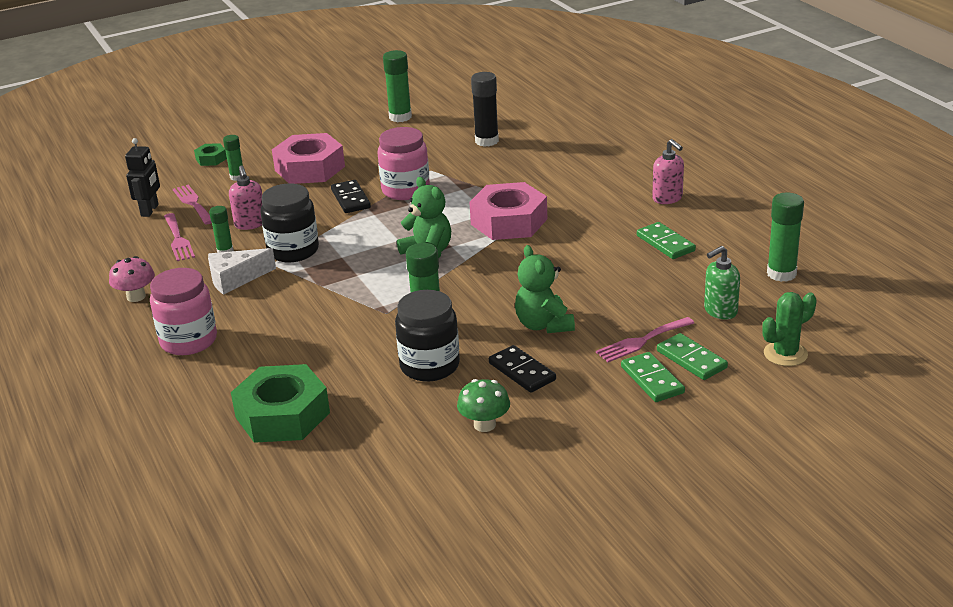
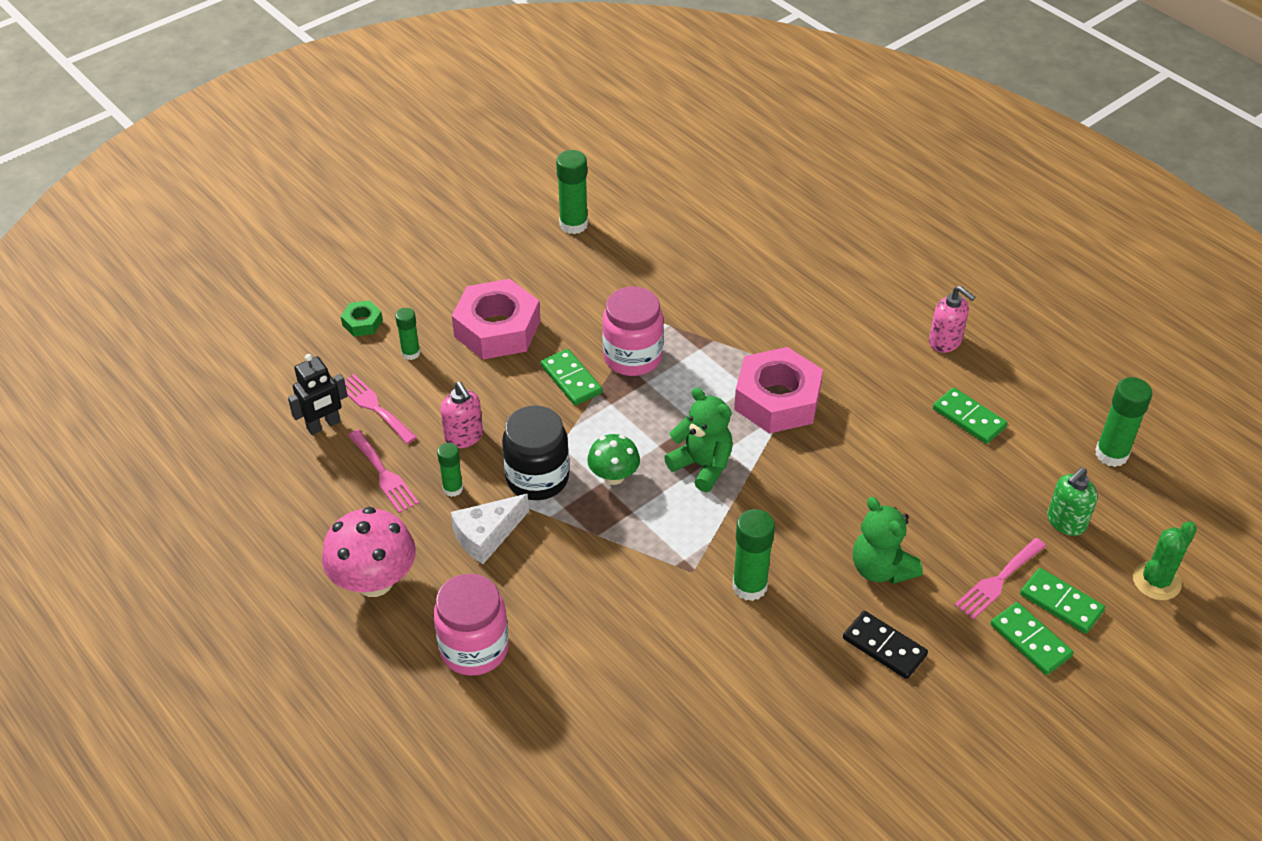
camera: 15 degrees left, 15 degrees up
pink mushroom [109,256,155,302] -> pink mushroom [322,507,416,597], size x1.66
black robot [125,138,160,217] -> black robot turned 60 degrees clockwise [288,354,348,435]
green nut [231,364,330,443] -> none
black domino [331,180,371,213] -> green domino [541,349,602,406]
black jar [395,290,460,382] -> none
green mushroom [457,379,510,432] -> green mushroom moved to [587,434,640,485]
black glue stick [471,72,499,147] -> none

